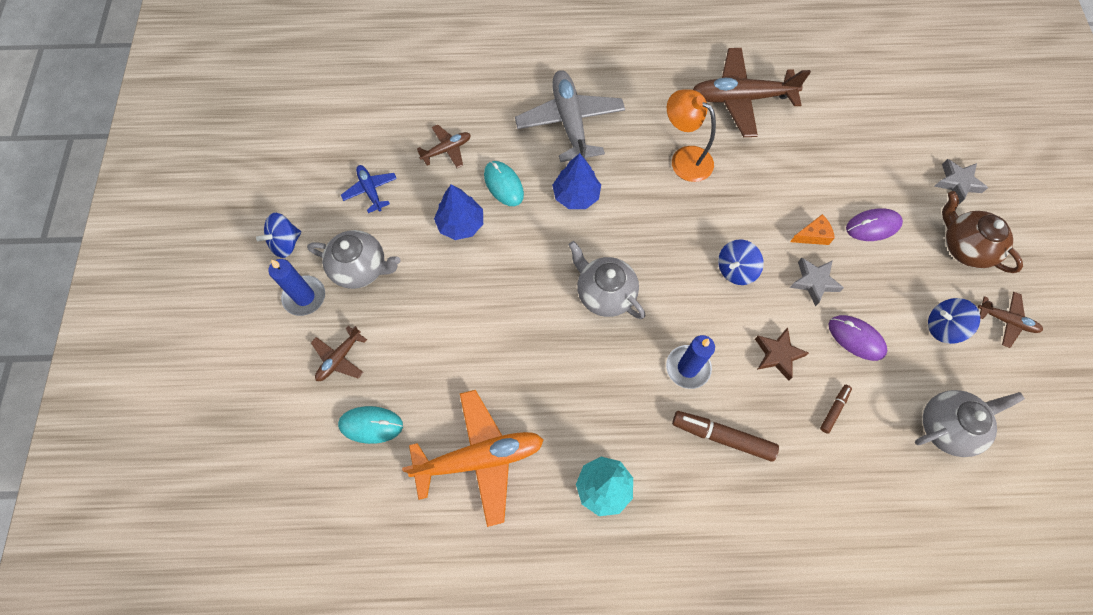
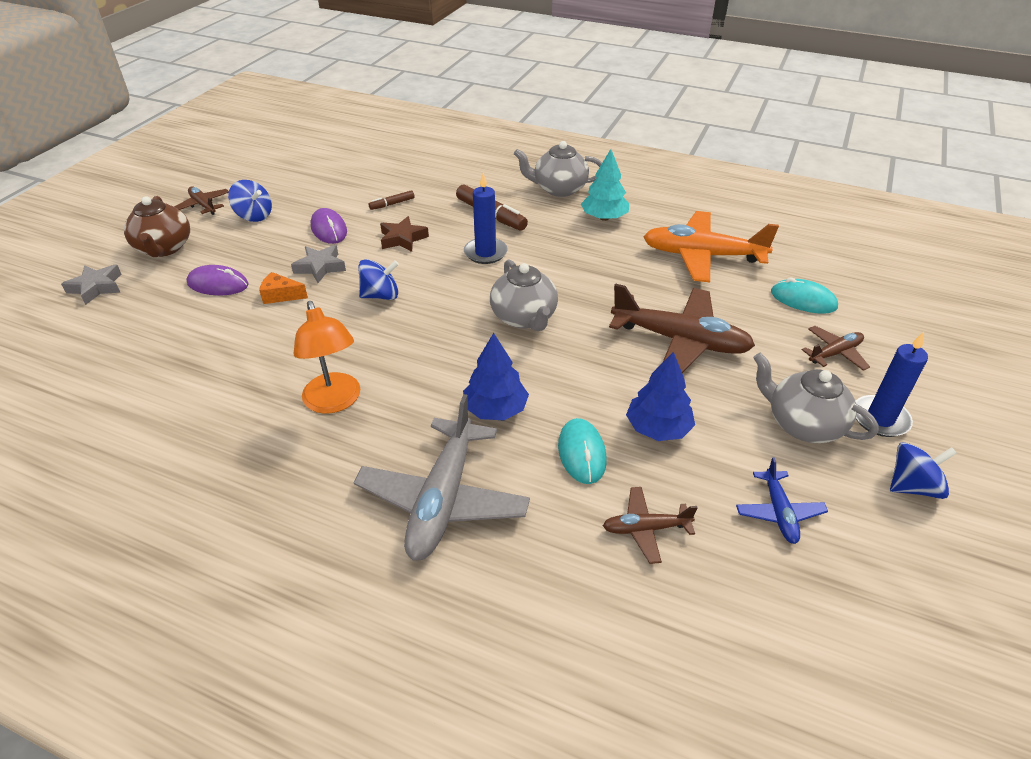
camera: 155 degrees left, 25 degrees down
brown plane [693,48,811,137] -> brown plane moved to [609,283,755,373]
grey teapot [915,390,1025,457] -> grey teapot moved to [514,141,602,197]

